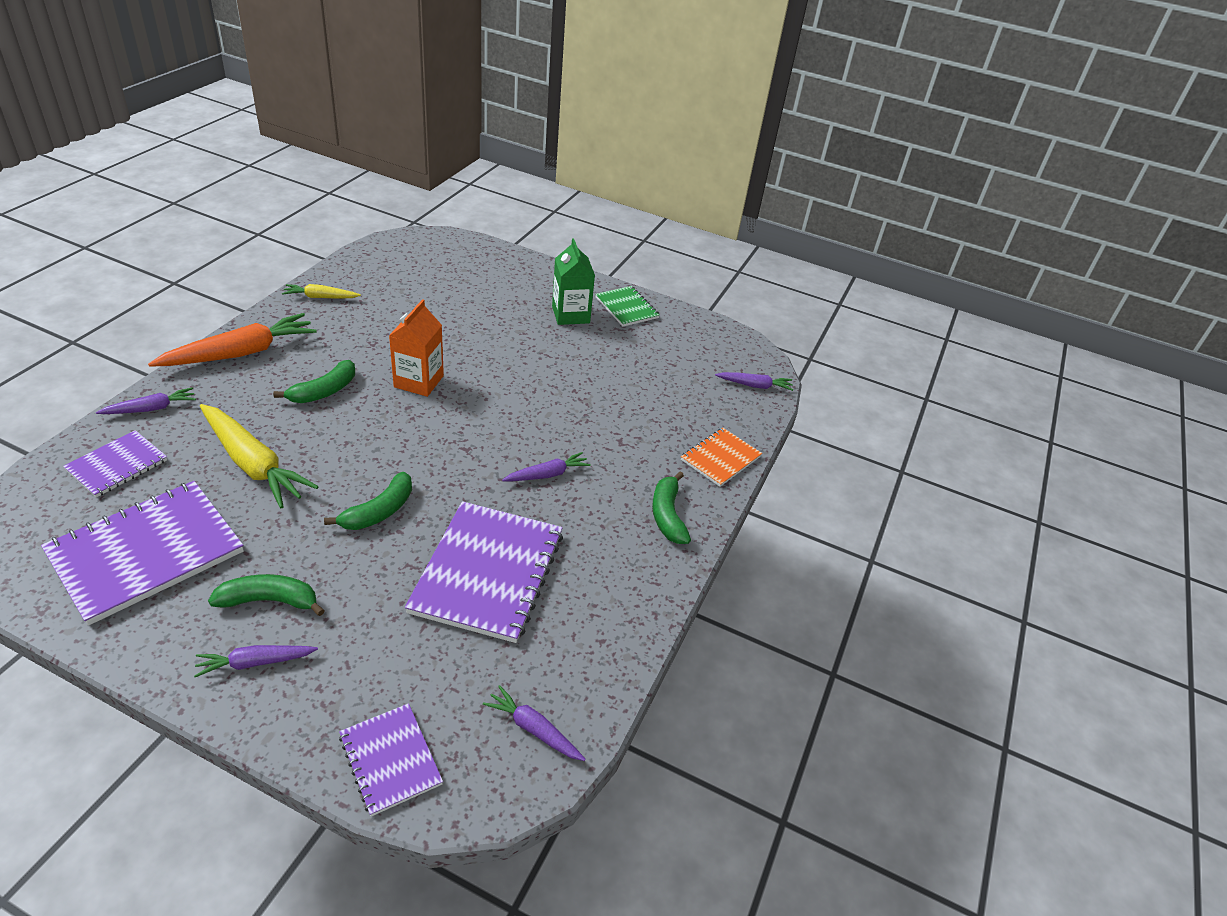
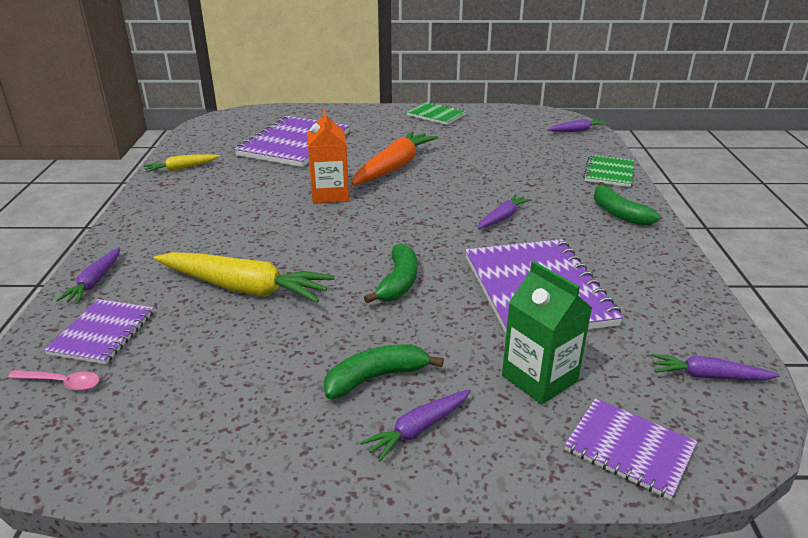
camera: 20 degrees left, 10 degrees down
purple notebook [41,481,244,626] -> purple notebook moved to [234,116,350,167]
purple carrot [96,387,196,414] -> purple carrot turned 150 degrees clockwise [56,248,120,303]
orange carrot [148,313,317,367] -> orange carrot moved to [351,131,439,185]
green banana [273,360,355,403] -> none
green carton [552,238,595,325] -> green carton moved to [502,261,592,405]
orange notebook [681,428,762,487] -> green notebook [583,155,634,187]
none -> pink spoon [8,370,100,391]

